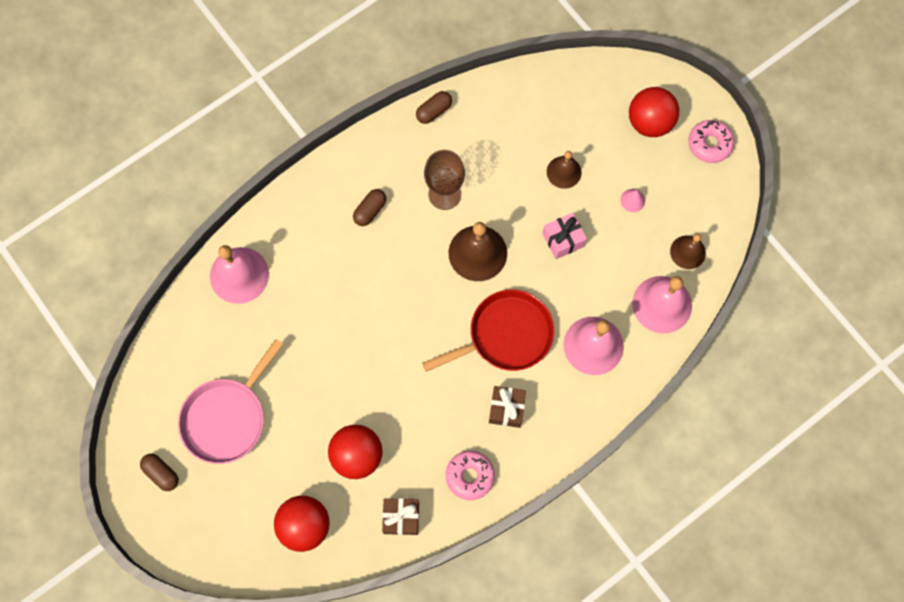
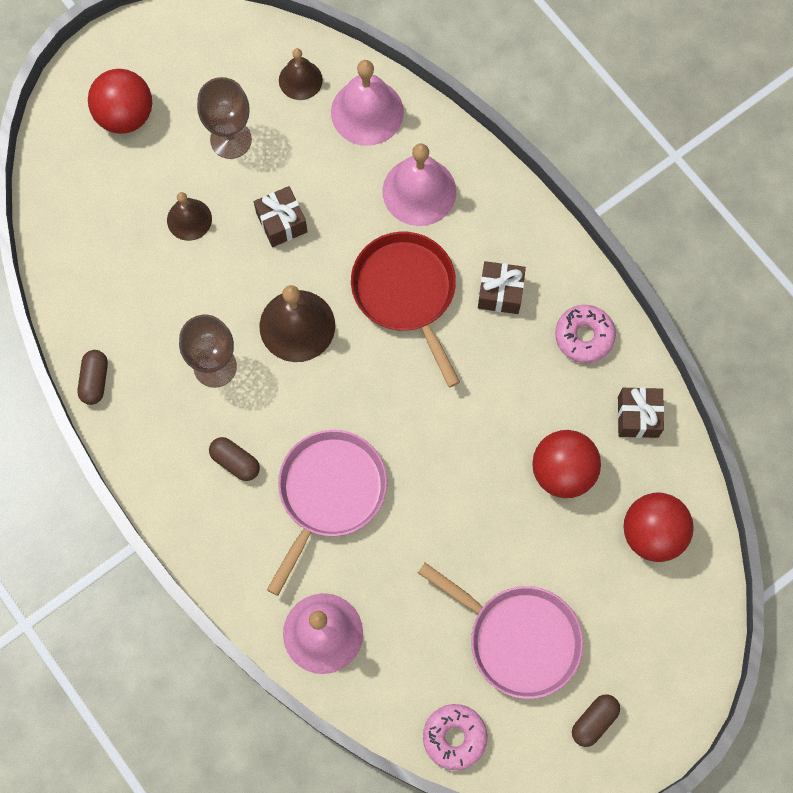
camera: 90 degrees left, 0 degrees up
brown capsule [416,91,452,124] -> brown capsule turned 45 degrees clockwise [78,350,108,405]
pink gift [542,213,587,259] -> brown gift [254,186,308,247]
pink cone [620,189,645,212] -> brown goblet [197,77,252,159]
pink donut [688,120,734,163] -> pink donut moved to [423,704,488,770]
none -> pink pan [267,430,387,596]

